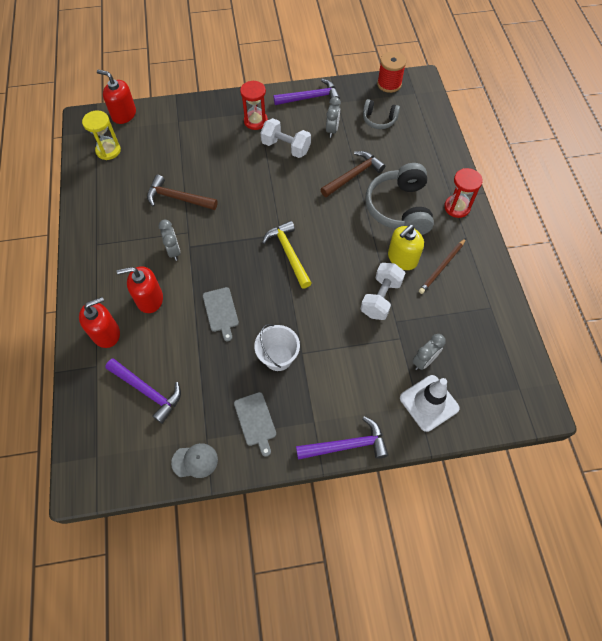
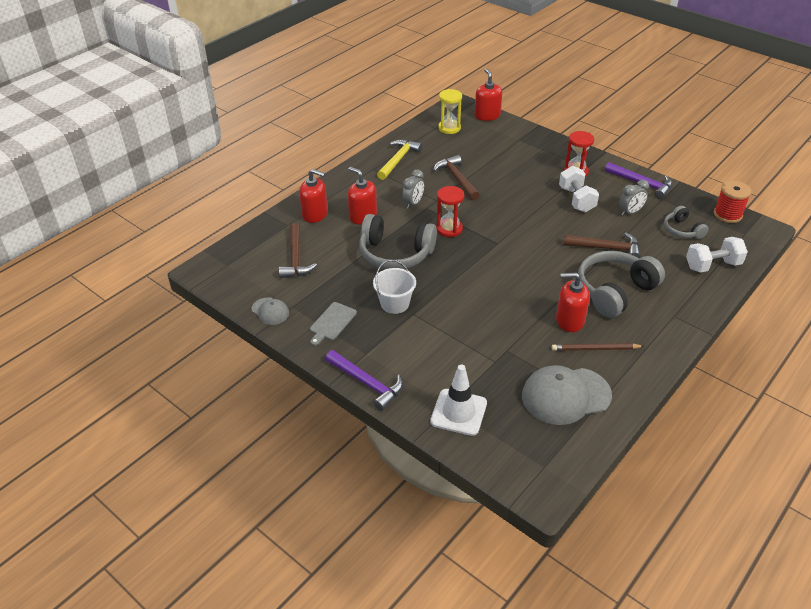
camera: 50 degrees right, 20 degrees down
purple hammer [105,358,181,424] -> brown hammer [279,223,317,278]
grey cutting board [203,287,239,341] -> grey headphones [359,214,437,269]
yellow hammer [262,221,312,288] -> yellow hammer moved to [377,140,422,180]
white dumbbell [361,263,405,320] -> white dumbbell moved to [686,237,748,273]
yellow soap dispenser [388,225,424,270] -> red soap dispenser [556,273,590,332]
grey clock [413,334,446,370] -> none
red hourglass [444,168,483,218] -> red hourglass moved to [436,186,464,237]
none -> grey cap [522,365,612,425]

